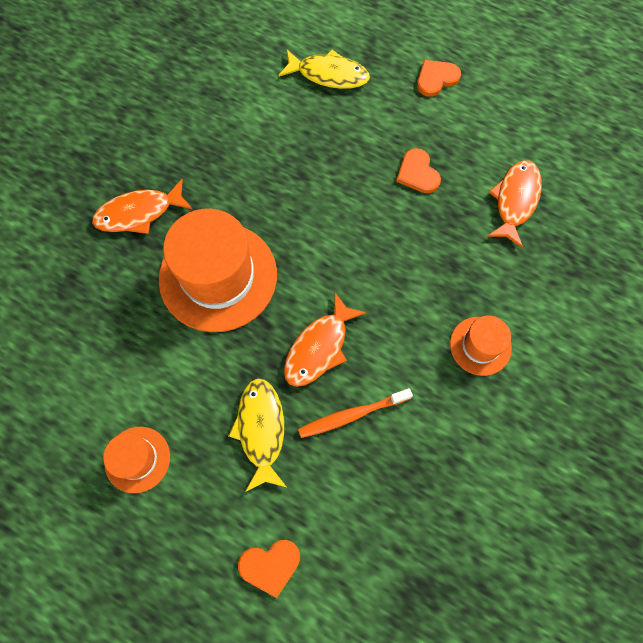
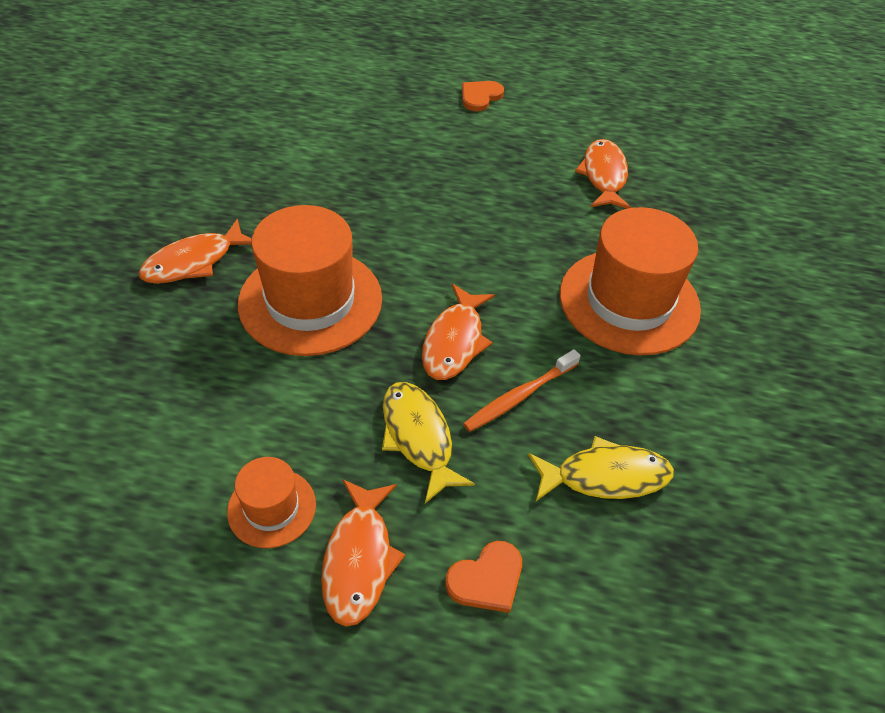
camera: 20 degrees left, 20 degrees down
yellow fish [278,50,370,89] -> yellow fish moved to [528,436,674,501]
orange heart [396,148,441,193] -> none
orange hat [450,316,512,376] -> orange hat [560,207,701,355], size x1.99
none -> orange fish [321,479,405,627]

